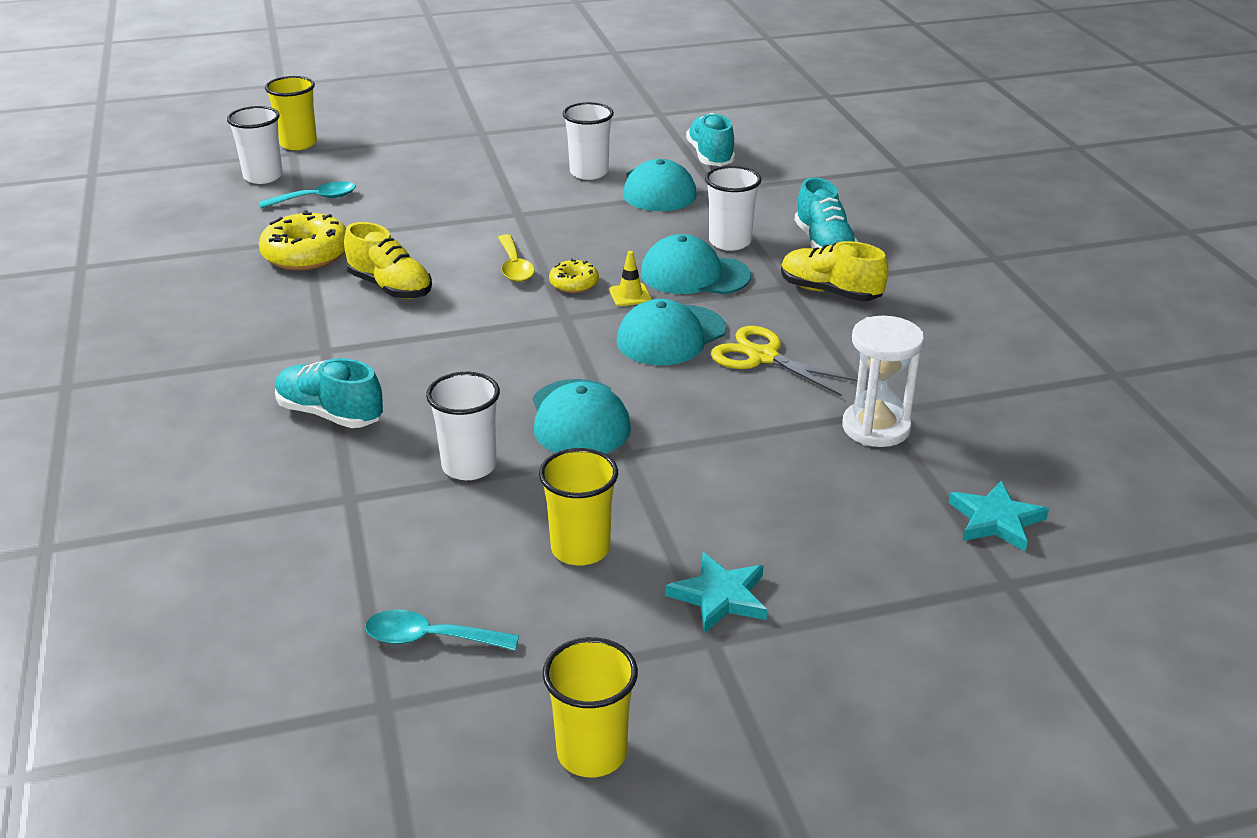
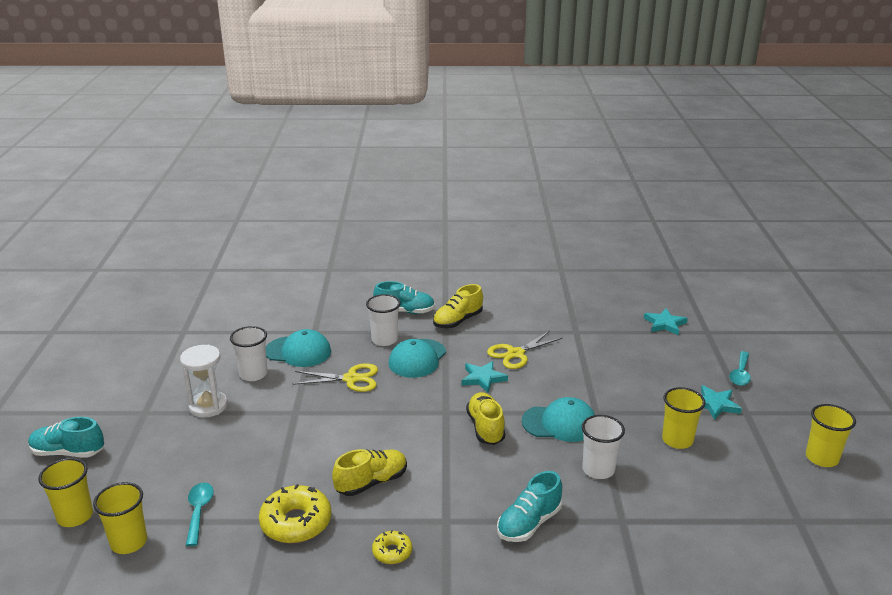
camera: 75 degrees left, 5 degrees down
white cup [227,106,283,184] -> yellow cup [93,482,147,554]
turquoise spoon [365,610,519,650] -> turquoise spoon moved to [729,351,751,386]
yellow spoon [498,234,535,282] -> none
yellow donut [549,259,599,293] -> yellow donut moved to [372,530,412,564]
yellow traffic cone [609,251,652,306] -> none
turquoise cap [616,299,726,365] -> turquoise star [462,361,508,393]
turquoise shoe [686,113,735,166] -> turquoise shoe moved to [28,417,104,458]
white hourglass [842,316,924,447] -> white hourglass moved to [180,345,228,418]
none -> yellow scissors [293,363,378,392]
none -> yellow shoe [466,392,505,445]

